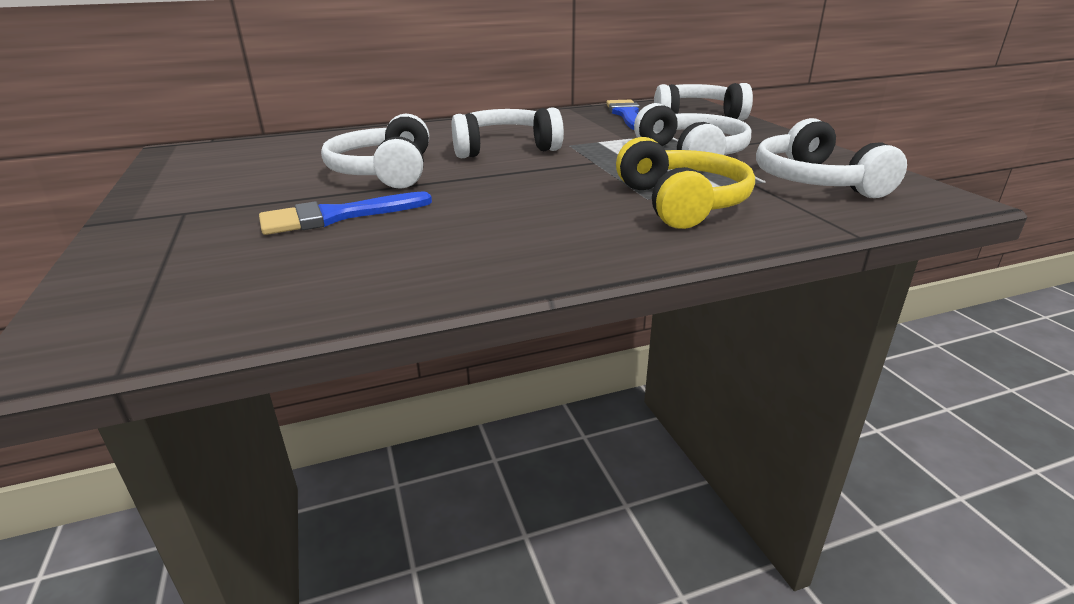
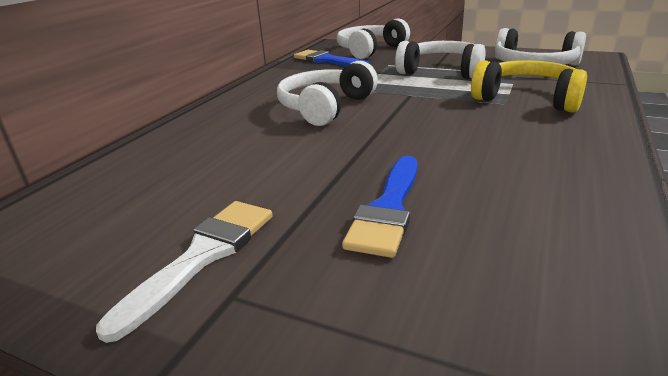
camera: 45 degrees left, 0 degrees up
white headphones [321,114,429,189] -> none
none -> white brush [96,201,273,343]

